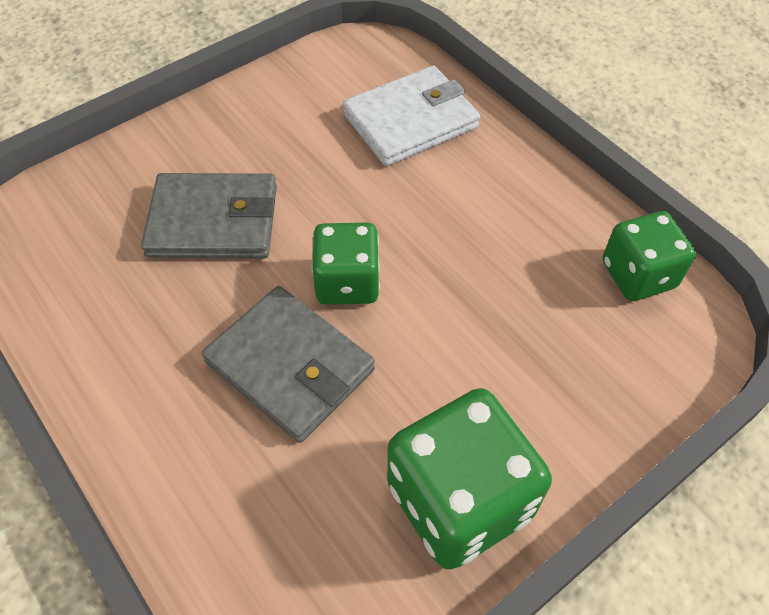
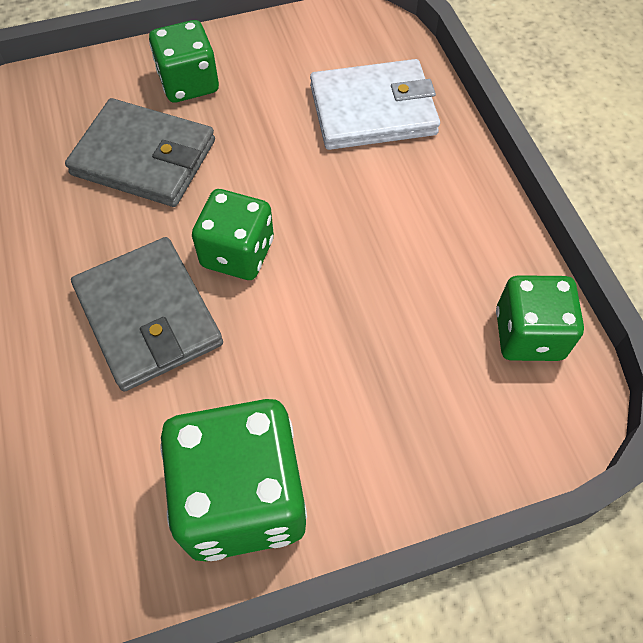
camera: 20 degrees right, 5 degrees up
none -> green dice [149,20,219,103]

